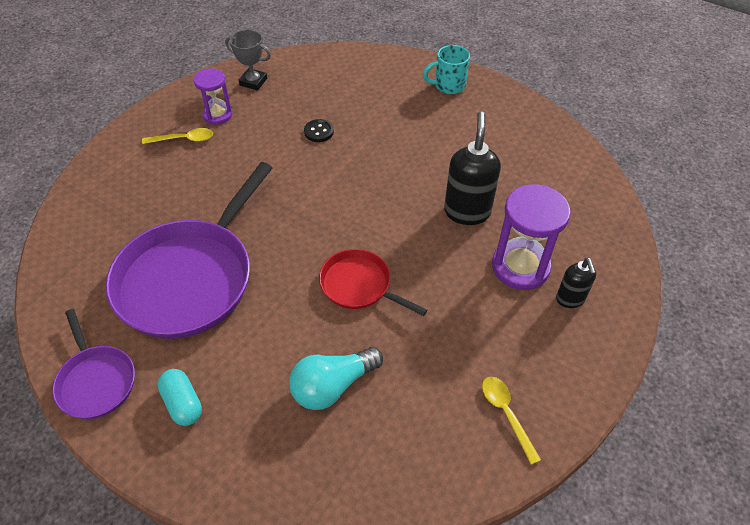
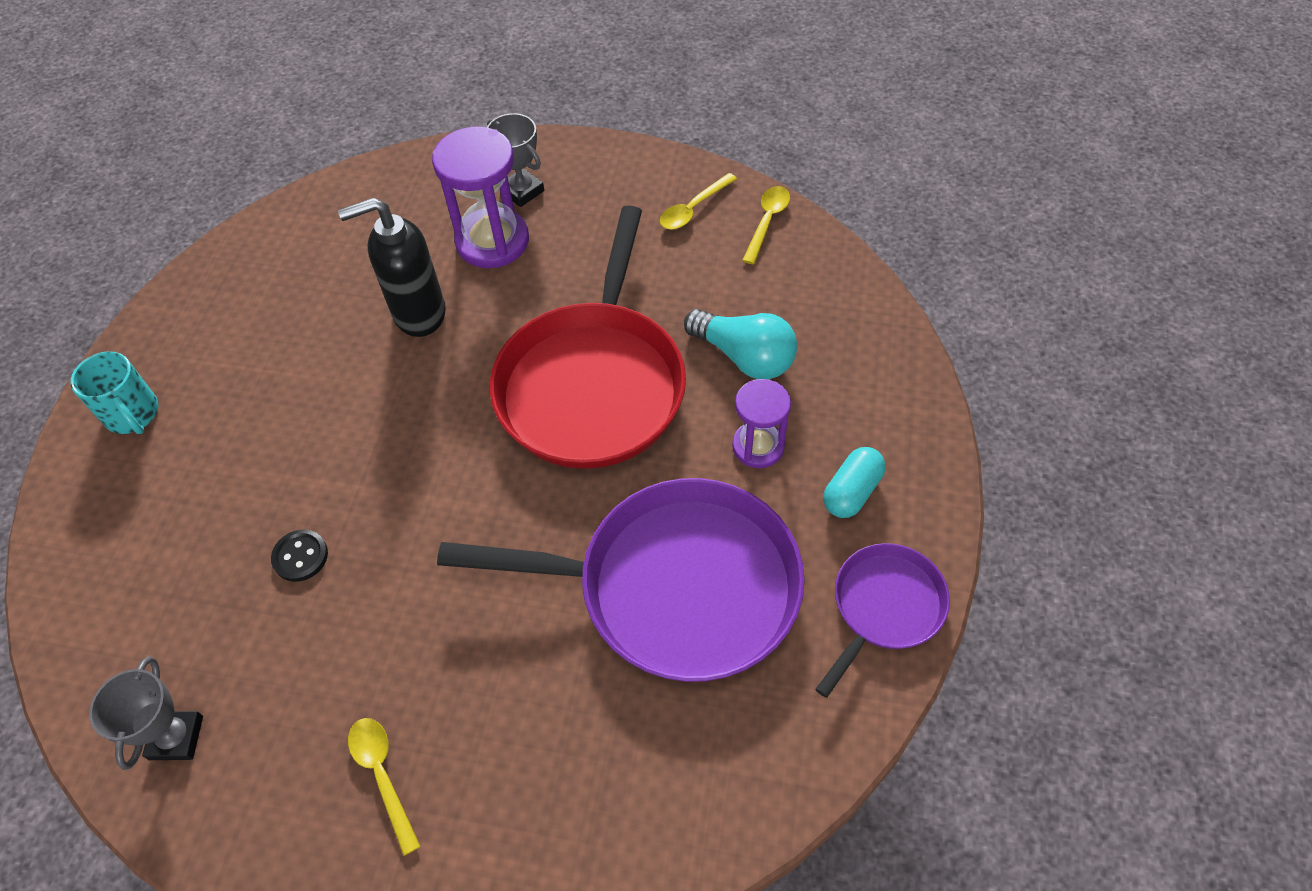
camera: 110 degrees left, 5 degrees up
purple hourglass [194,69,233,125] -> purple hourglass moved to [732,379,791,468]
red pan [319,249,427,316] -> red pan [490,205,686,469], size x1.95
black soap dispenser [556,258,596,308] -> grey trophy [487,113,544,207]
none -> yellow spoon [742,186,790,264]

